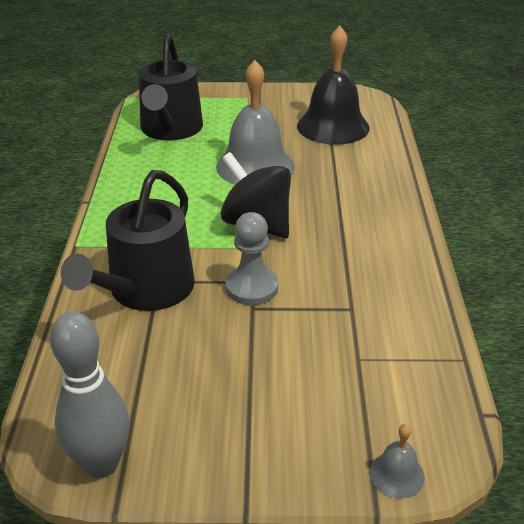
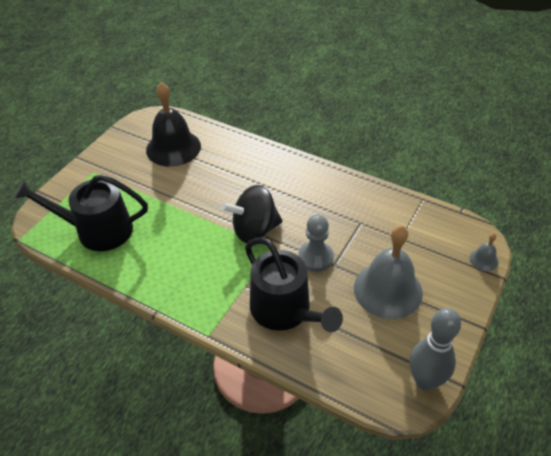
camera: 60 degrees left, 10 degrees up
black watering can [139,33,203,140] -> black watering can turned 150 degrees clockwise [14,174,148,251]
grey bell [216,60,295,185] -> grey bell moved to [354,225,423,319]

